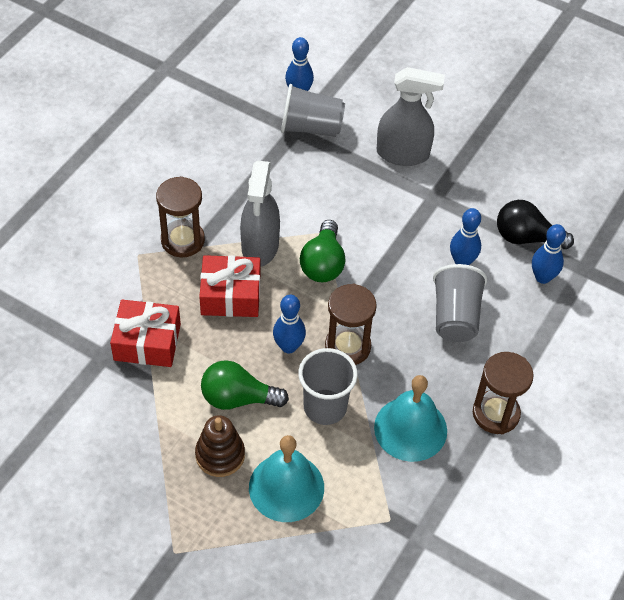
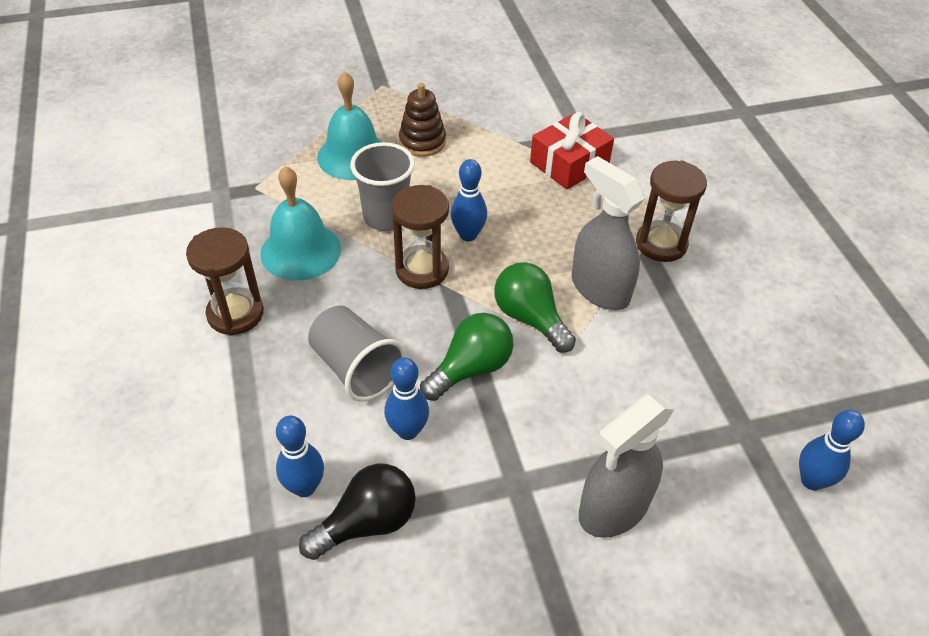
camera: 135 degrees right, 5 degrees down
red gift [199,255,260,317] -> none
green light bulb [201,360,289,410] -> green light bulb moved to [420,313,514,401]
grey cup [281,84,345,137] -> none

